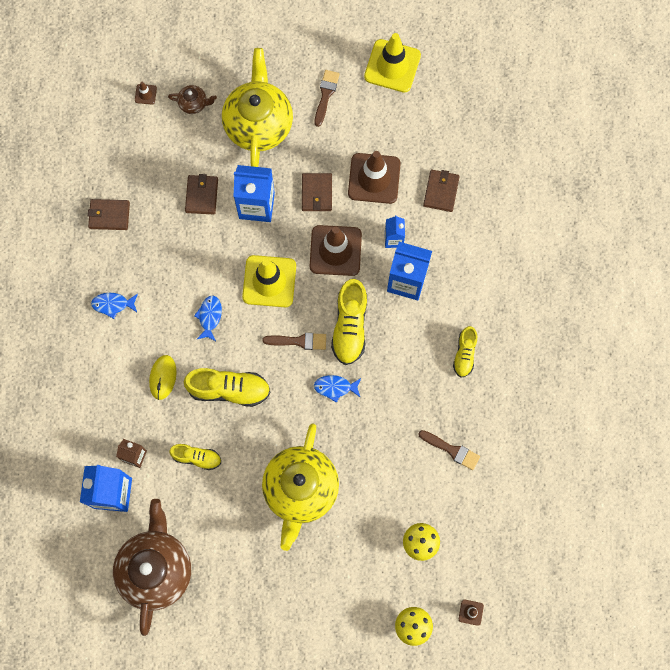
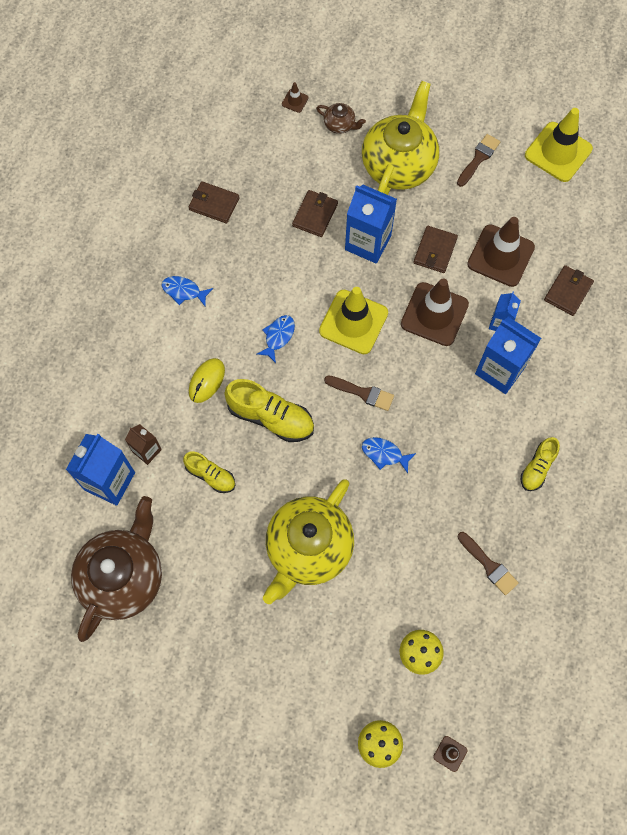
camera: 20 degrees right, 5 degrees down
yellow shoe [331,279,367,365] -> none

